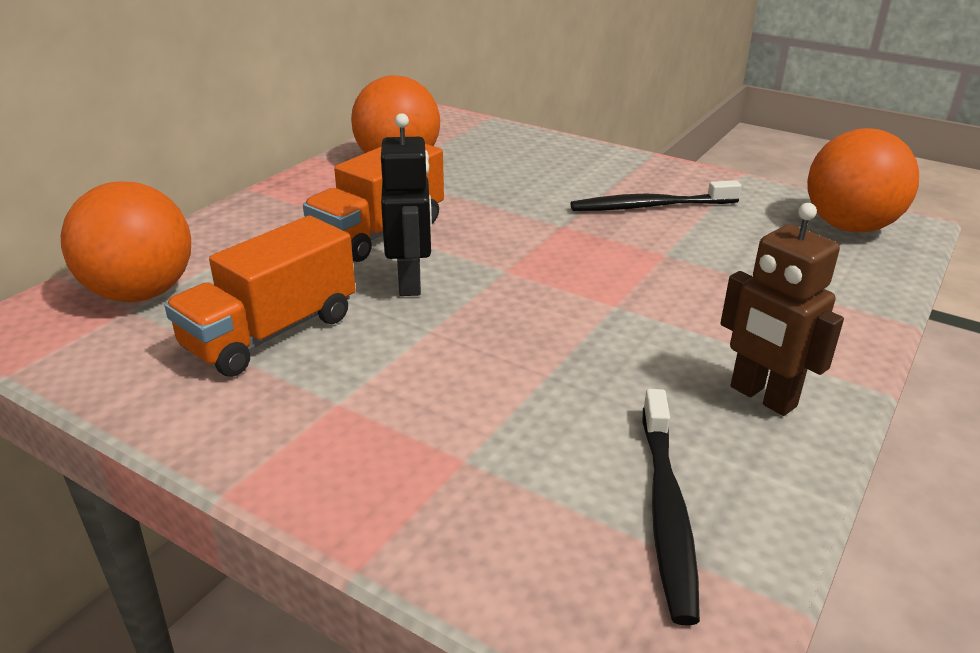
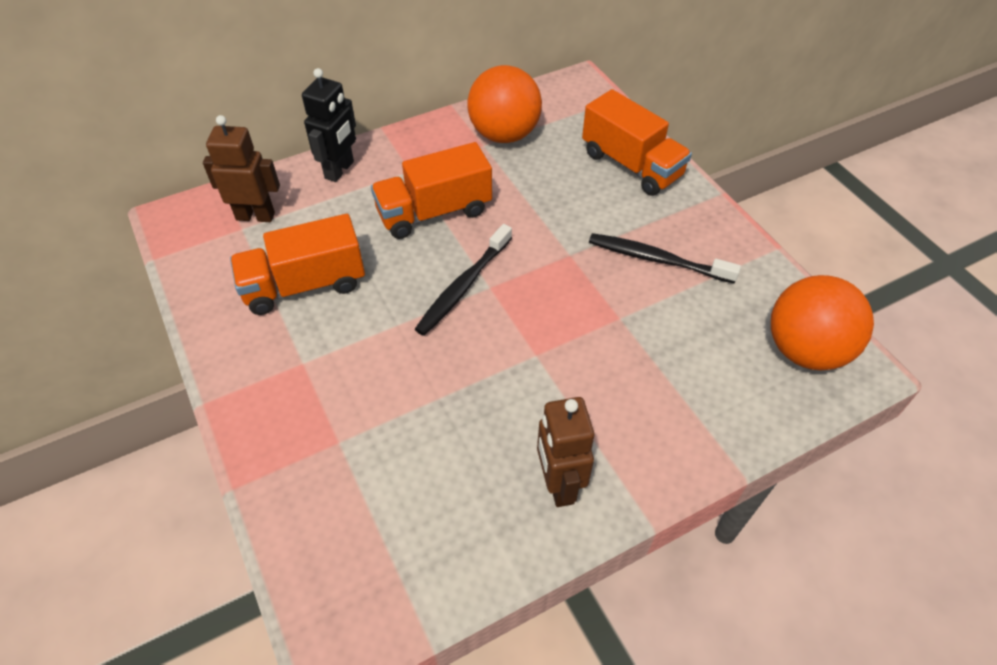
camera: 30 degrees right, 20 degrees up
orange ball [61,181,191,302] -> brown robot [203,115,280,222]
black robot [381,113,432,296] -> black robot moved to [302,68,356,182]
black toothbrush [643,389,700,626] -> black toothbrush moved to [415,224,512,336]
none -> orange truck [582,89,692,196]

